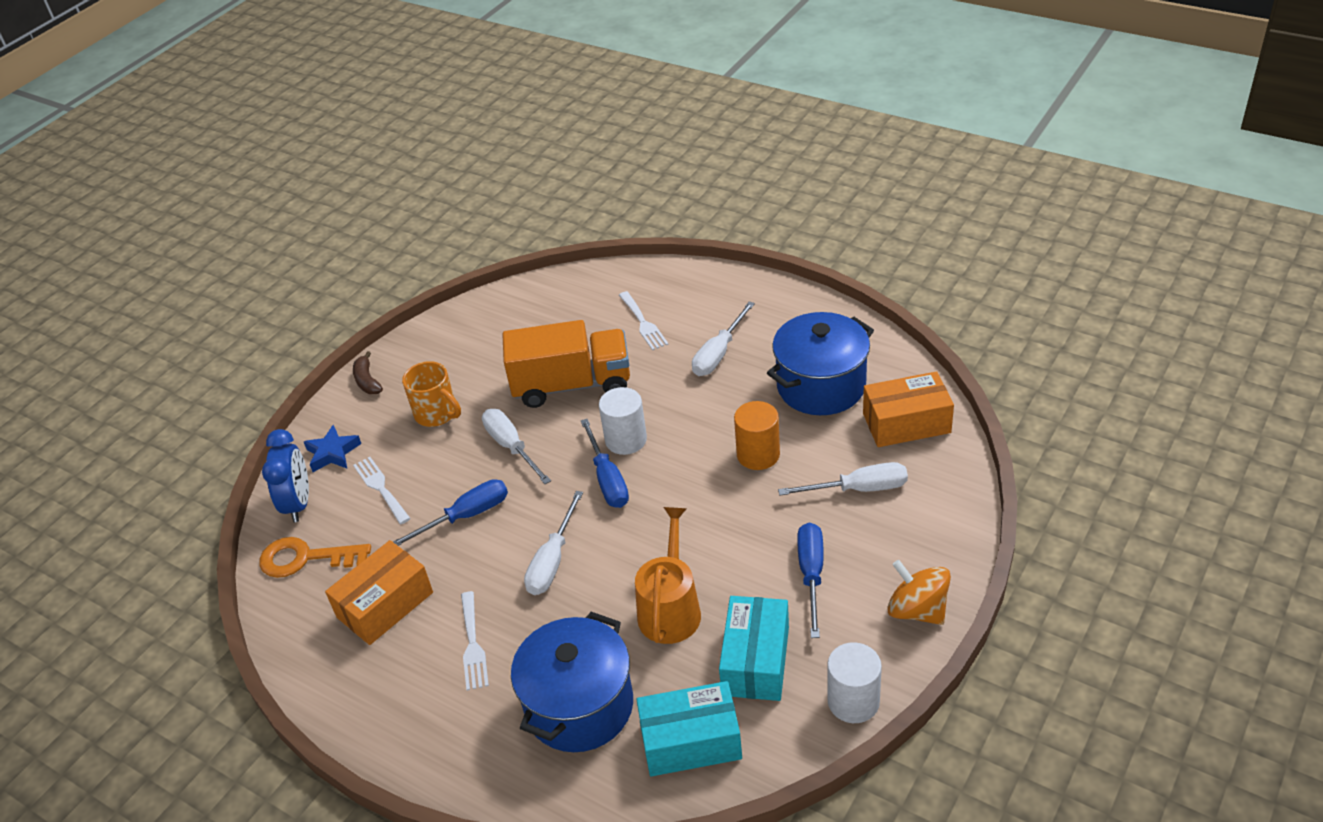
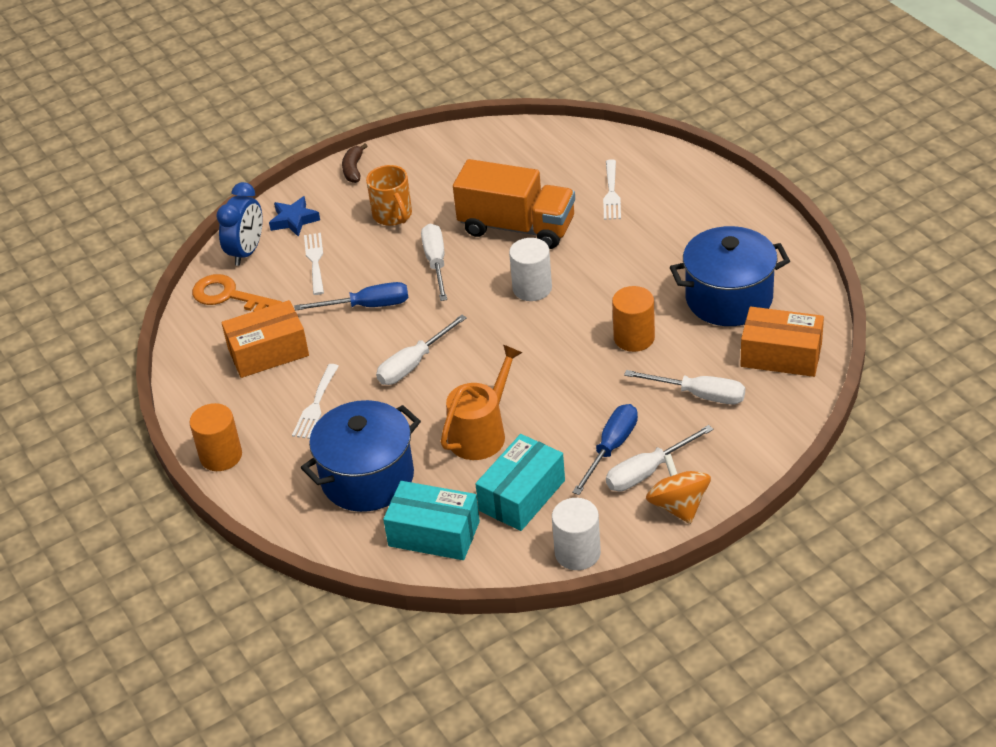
camera: 25 degrees right, 0 degrees up
blue screwdriver [581,419,629,508] -> none
white screwdriver [692,302,755,376] -> white screwdriver moved to [606,425,714,491]
none -> orange cylinder [189,403,242,471]

